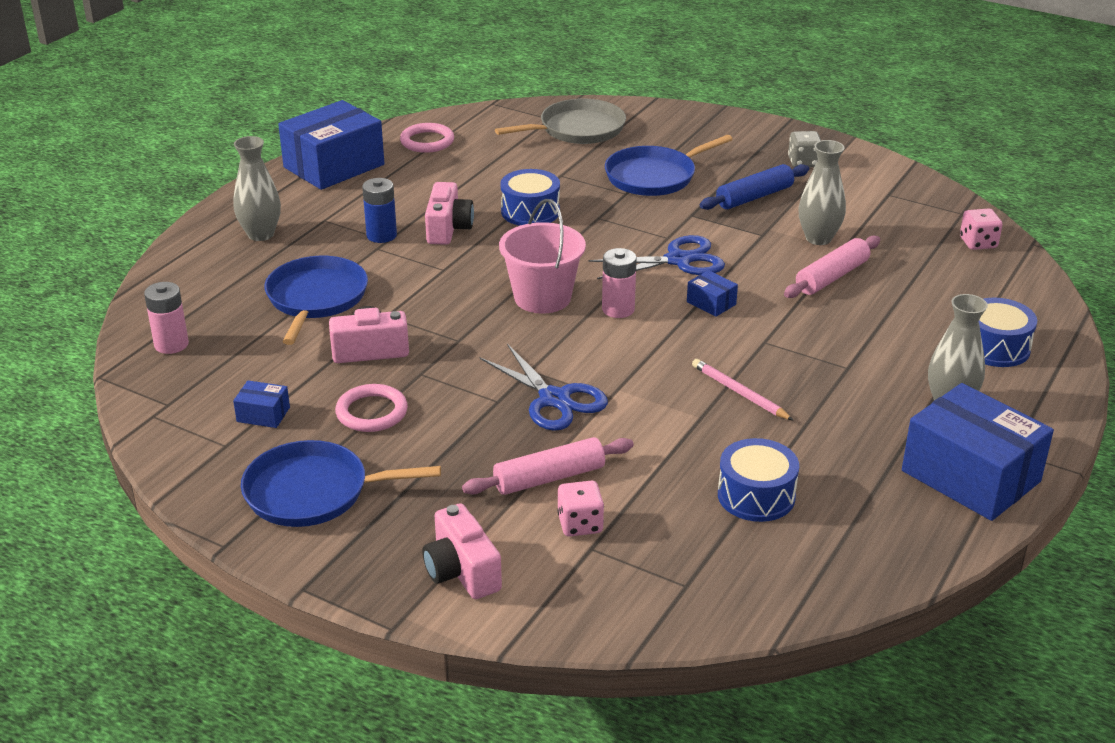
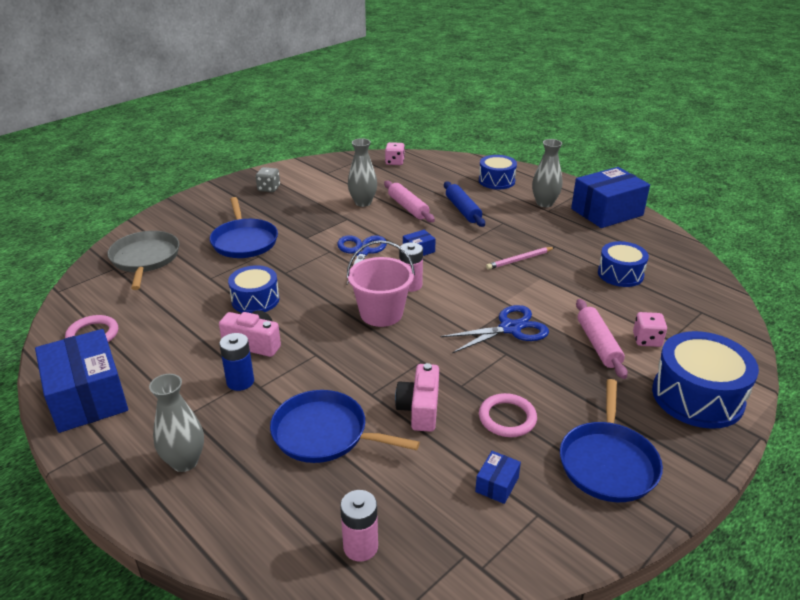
camera: 75 degrees left, 0 degrees up
pink camera [423,503,502,599] -> blue drum [652,331,759,429]
blue rolling pin [700,164,809,210] -> blue rolling pin moved to [444,181,485,227]

